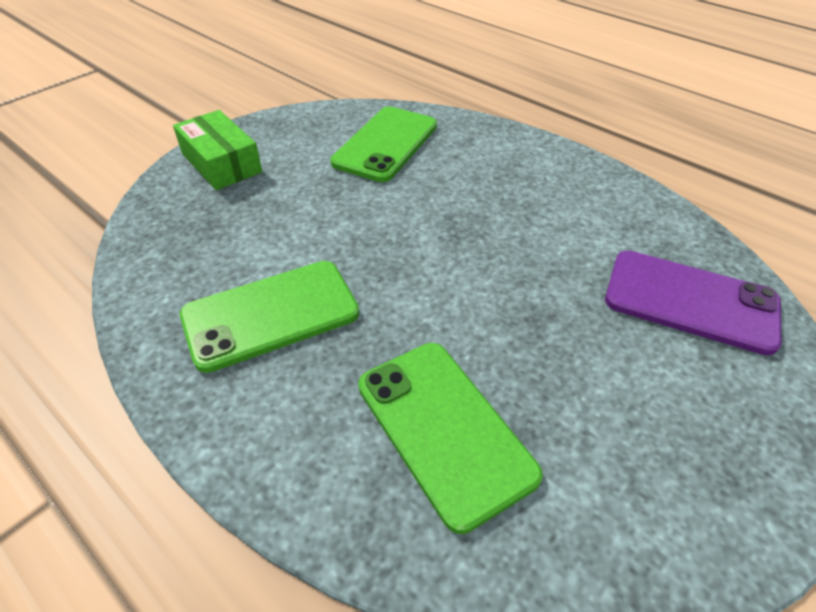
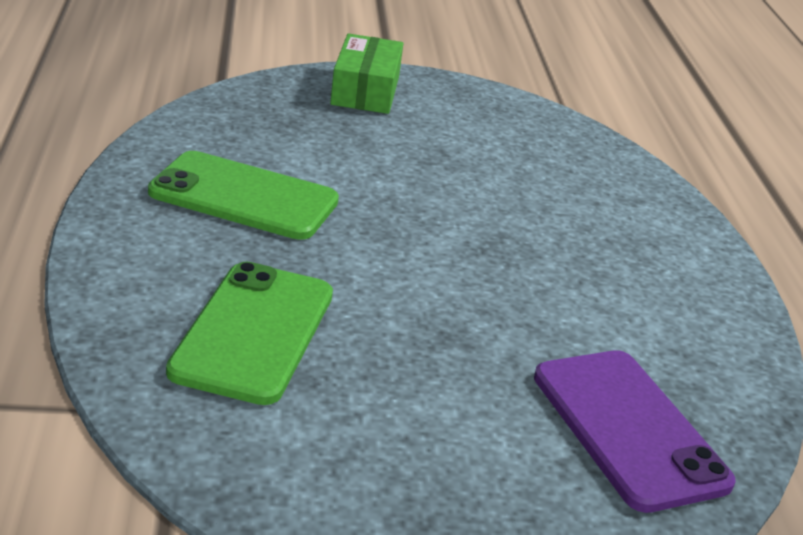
camera: 40 degrees right, 15 degrees down
green phone [331,107,437,182] -> none

